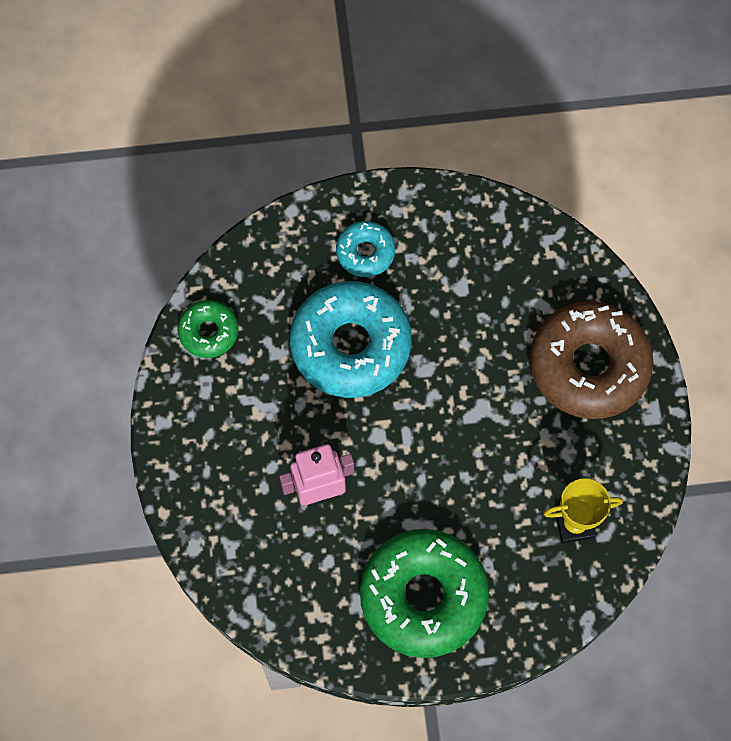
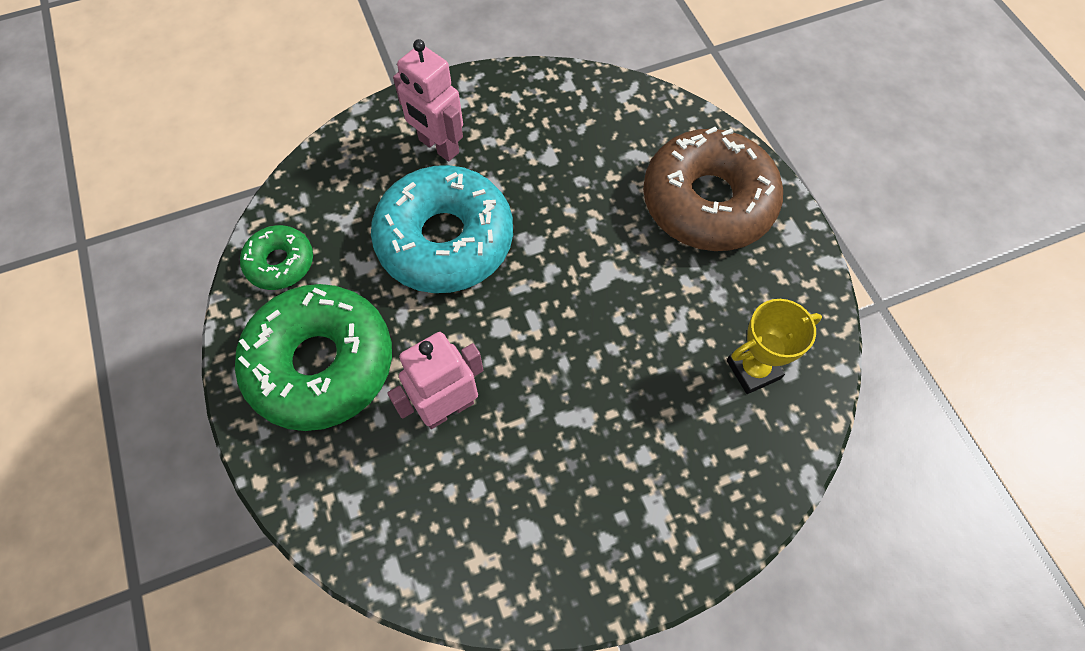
camera: 15 degrees left, 5 degrees down
turquoise donut [336,221,395,277] -> pink robot [393,39,463,162]
green donut [360,529,489,658] -> green donut moved to [235,284,392,431]

